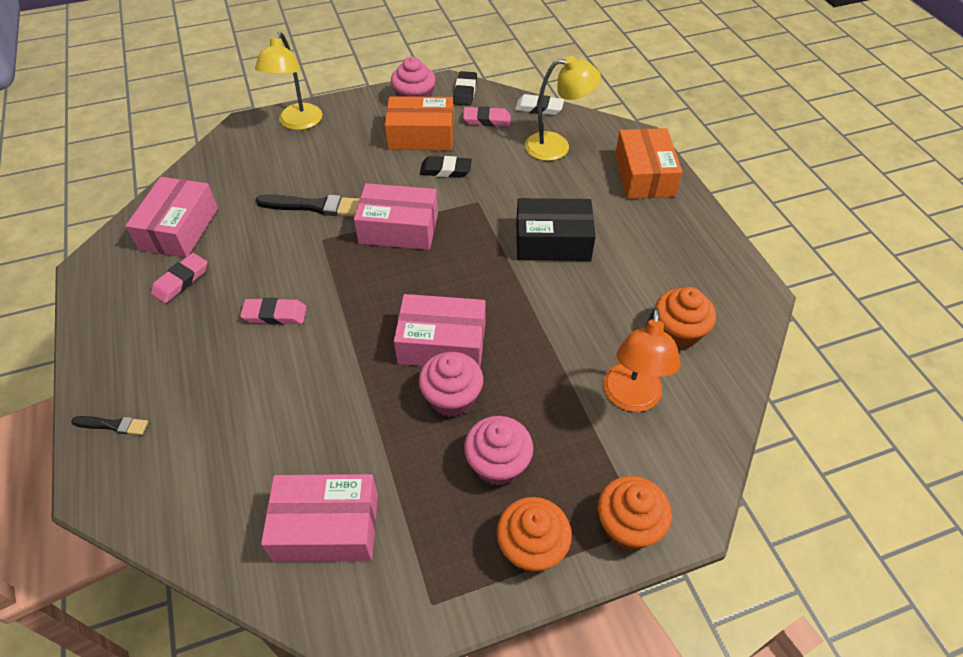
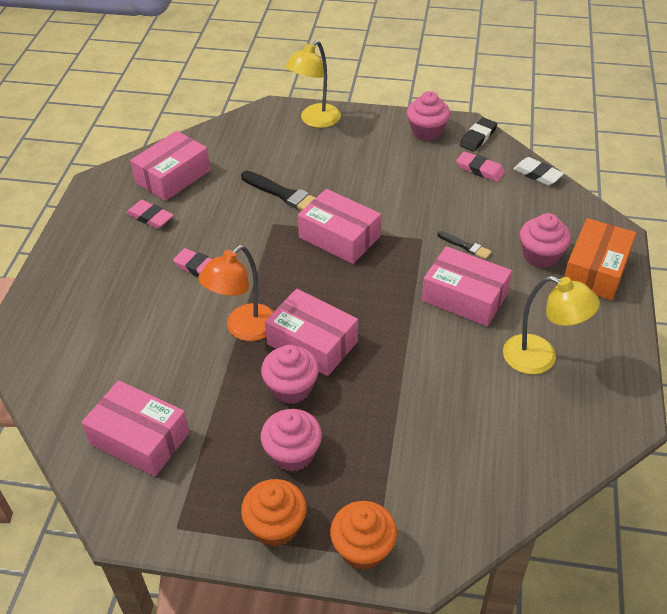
camera: 30 degrees right, 5 degrees down
black brush [71,416,148,435] -> black brush moved to [437,231,492,259]
pink eraser [151,253,207,303] -> pink eraser turned 60 degrees clockwise [126,200,174,229]
orange box [385,96,454,150] -> none
black eraser [420,156,472,177] -> none
black box [516,198,596,261] -> pink box [422,246,512,326]
yellow lamp [525,56,601,161] -> yellow lamp moved to [503,276,600,374]
orange lamp [603,308,681,412] -> orange lamp moved to [198,245,274,341]
orange cupcake [655,287,716,349] -> none
none -> pink cupcake [520,213,571,268]

